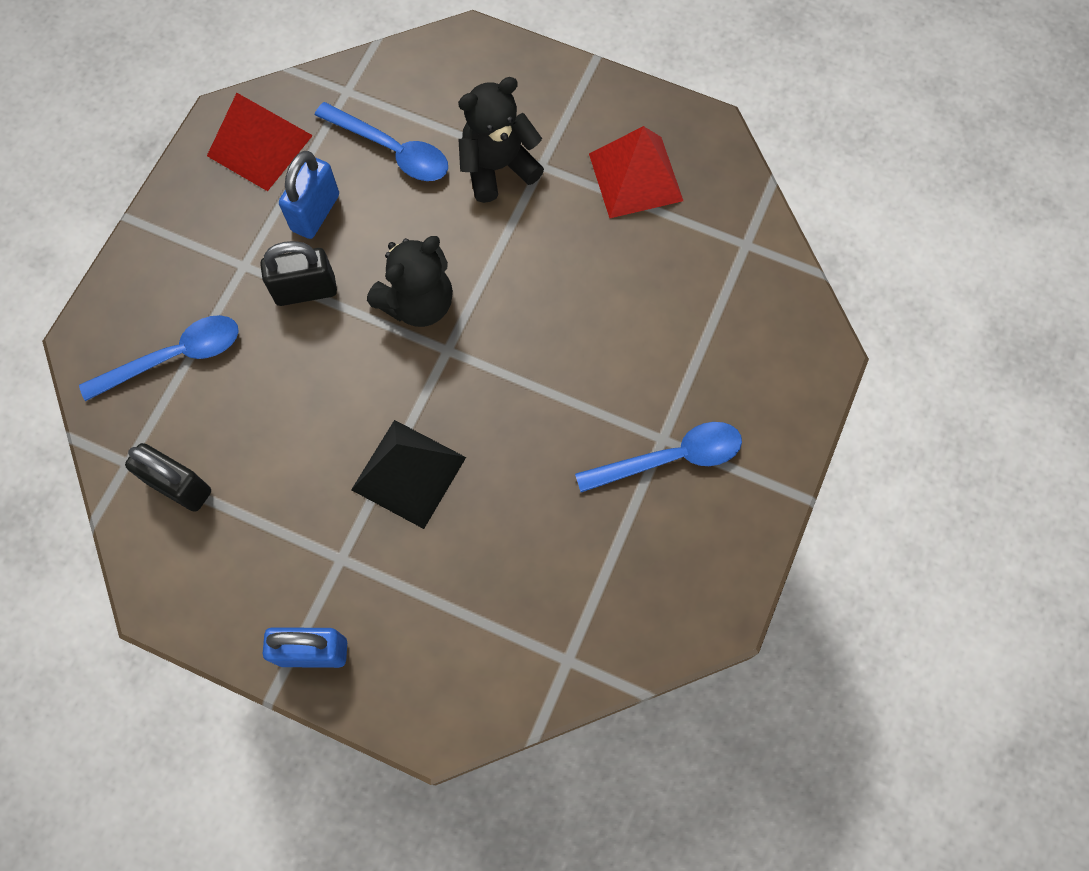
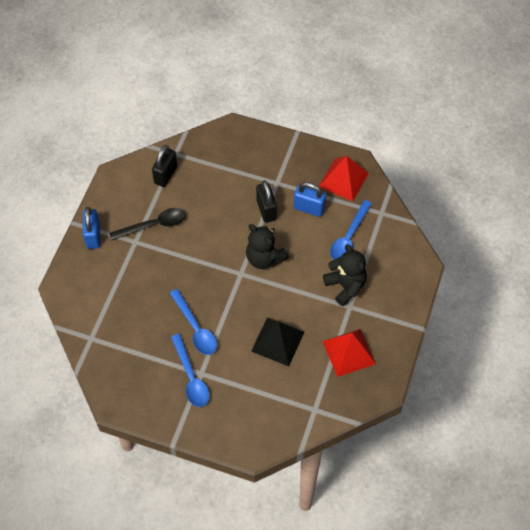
camera: 85 degrees right, 10 degrees down
blue spoon [79,315,239,401] -> blue spoon moved to [170,289,217,355]
black pyramid [351,420,466,529] -> black pyramid moved to [251,317,304,366]
none -> black spoon [109,208,186,240]

